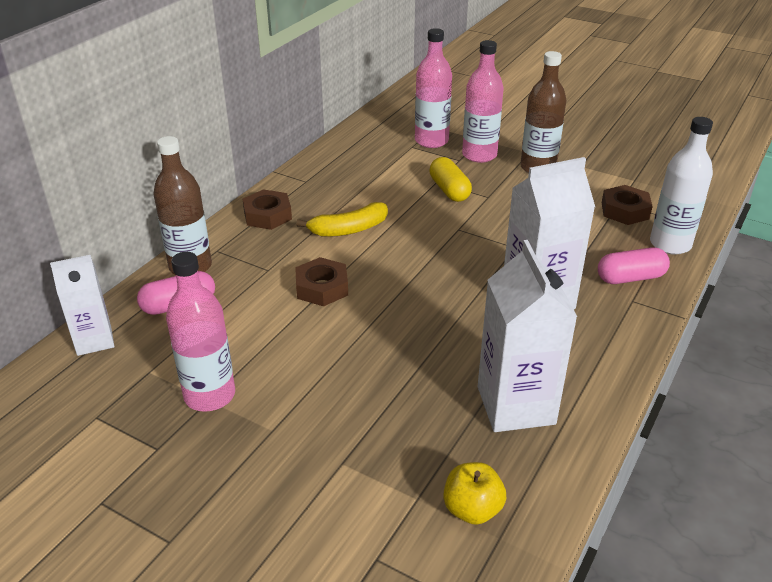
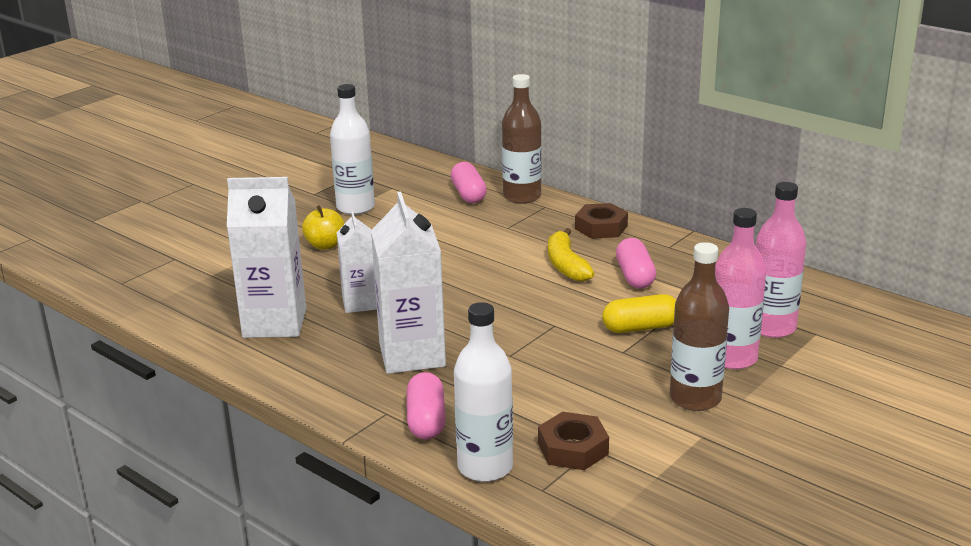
camera: 100 degrees right, 10 degrees down
white carton [50,255,115,356] -> white carton moved to [337,211,377,313]
pink bottle [166,252,235,412] -> white bottle [330,84,375,215]
brown nut [295,257,348,306] -> none
yellow apple [444,462,506,525] -> yellow apple moved to [302,205,345,250]
none -> pink capsule [616,238,656,289]

